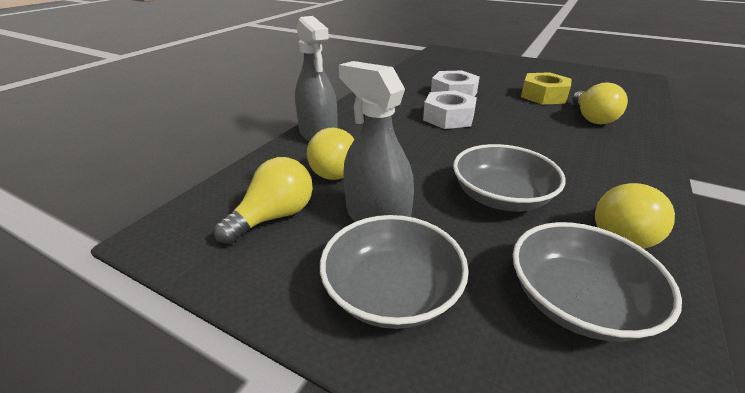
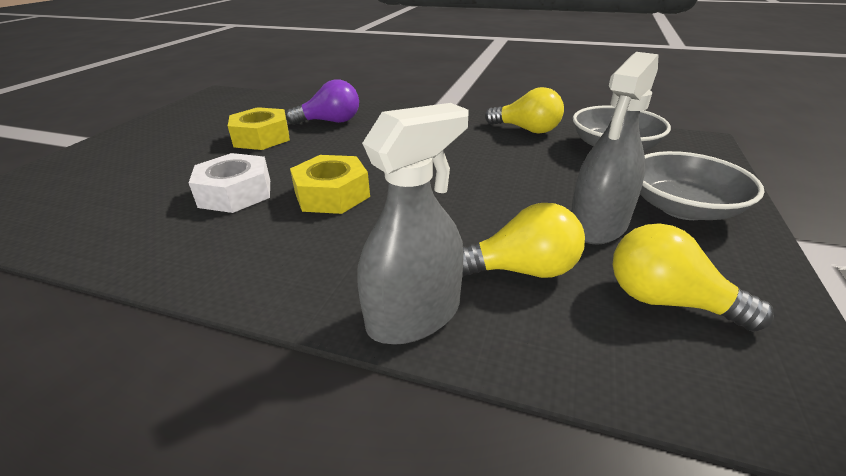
camera: 100 degrees left, 0 degrees up
white nut [423,90,477,129] -> yellow nut [290,155,370,214]
grey bowl [453,144,566,211] -> none
yellow light bulb [572,82,628,124] -> purple light bulb [286,79,359,125]

